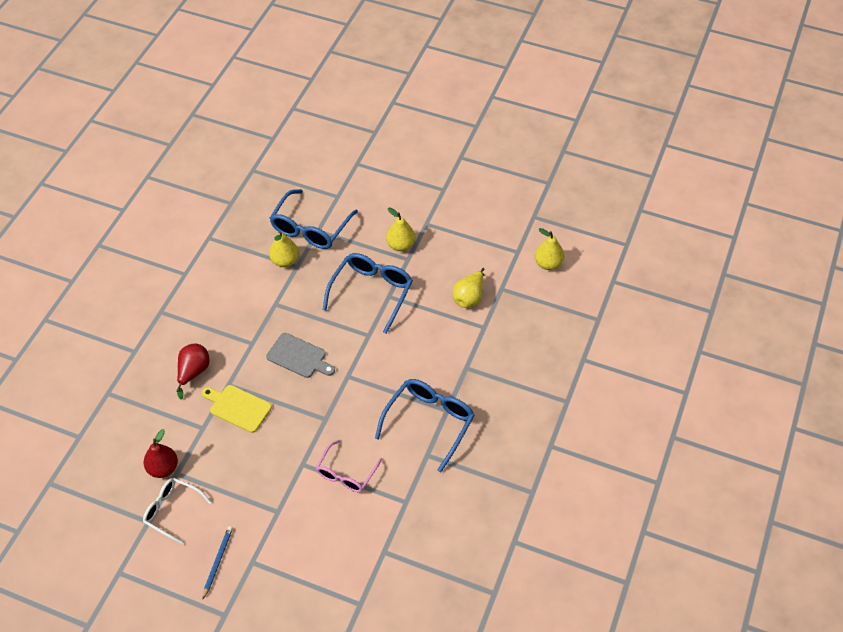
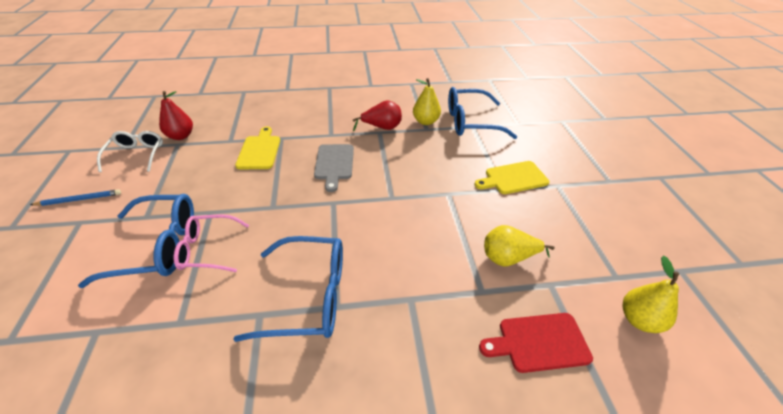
camera: 60 degrees right, 10 degrees down
red pear [176,343,210,400] -> red pear moved to [353,100,402,131]
blue glasses [323,253,413,334] -> blue glasses moved to [78,194,194,288]
yellow pear [386,208,415,251] -> yellow cutting board [474,161,549,194]
none -> red cutting board [479,313,593,373]

